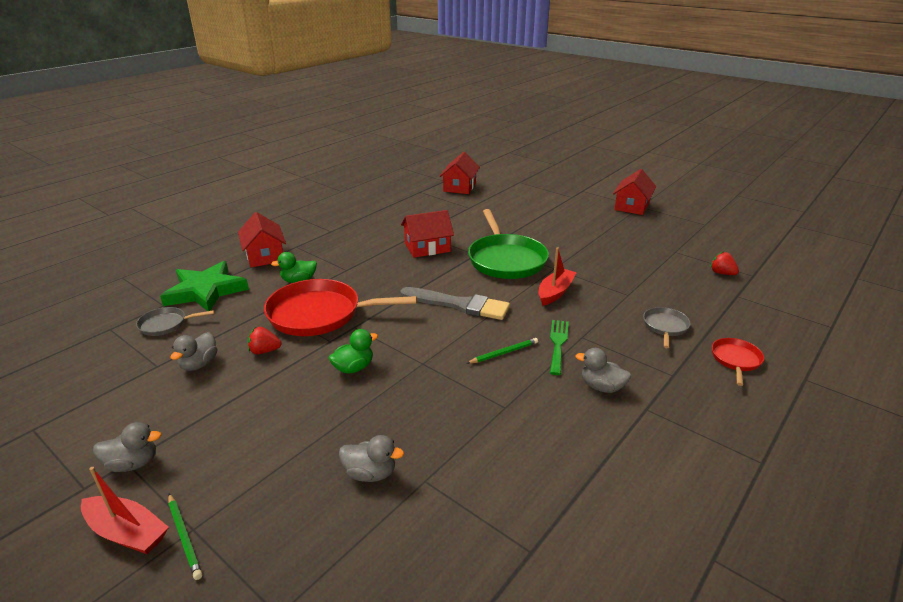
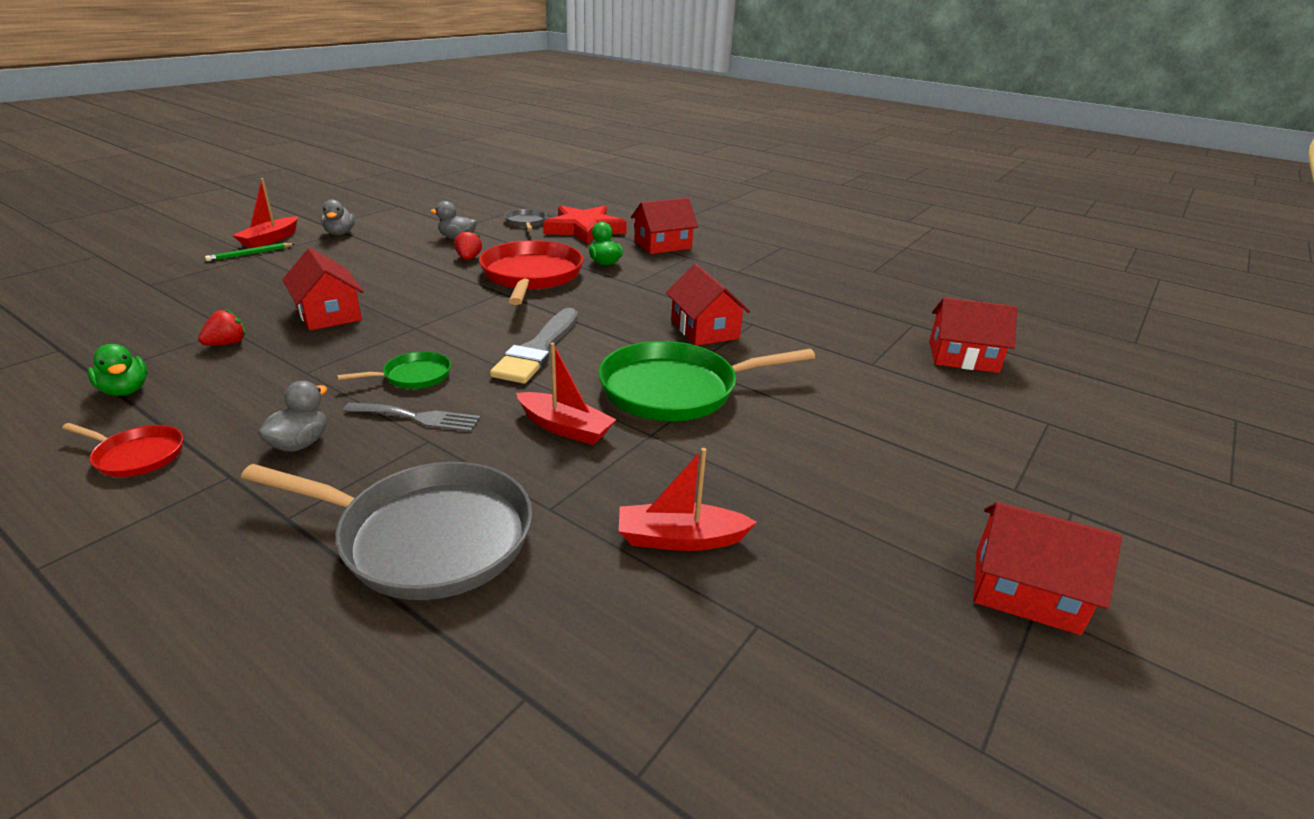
camera: 85 degrees right, 0 degrees up
green star [160,261,249,311] -> red star [543,206,627,244]
green duck [329,329,378,374] -> green duck moved to [87,344,148,396]
grey duck [339,435,404,482] -> none
green pencil [467,338,538,364] -> green pan [337,351,451,389]
green fork [550,320,569,375] -> grey fork [343,402,480,432]
grey pan [643,307,691,348] -> grey pan [241,462,532,600], size x2.09
red strawberry [710,252,739,275] -> red strawberry moved to [198,309,246,346]
red pan [712,338,764,386] -> red pan moved to [62,423,183,477]
none -> red house [282,248,364,331]
none -> red boat [619,448,757,551]

